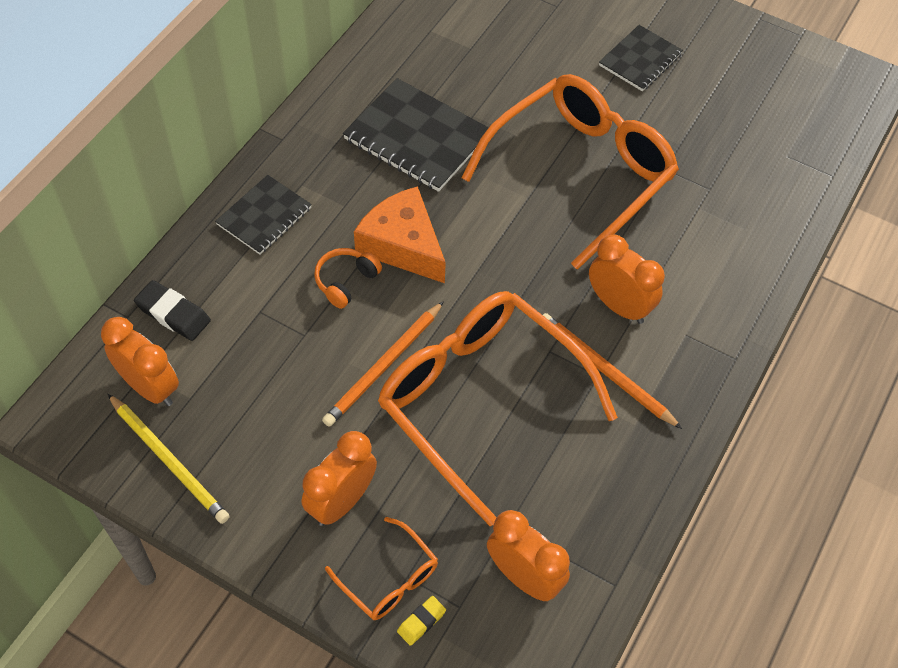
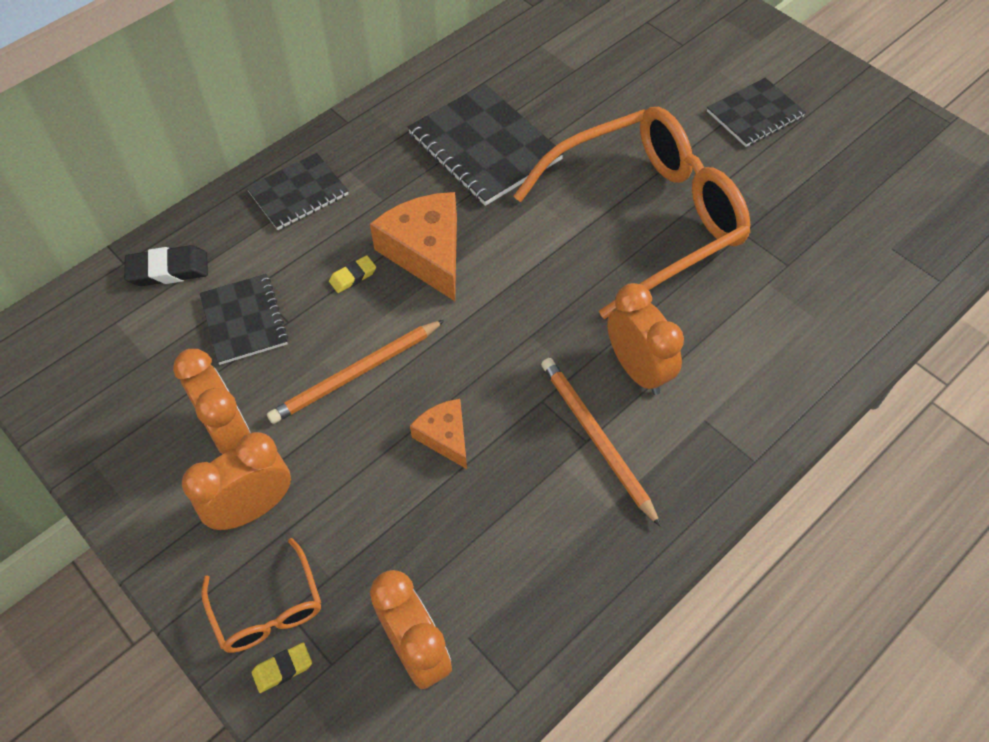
camera: 20 degrees right, 0 degrees up
orange clock [101,317,179,406] -> orange clock moved to [173,349,251,454]
yellow pencil [108,394,230,524] -> none
black eraser [134,280,211,341] -> black eraser turned 60 degrees counterclockwise [124,245,208,286]
orange headphones [314,248,382,309] -> yellow eraser [329,255,376,293]
orange glasses [378,291,618,526] -> orange cheese [410,399,467,469]
none -> black notebook [200,274,288,365]

